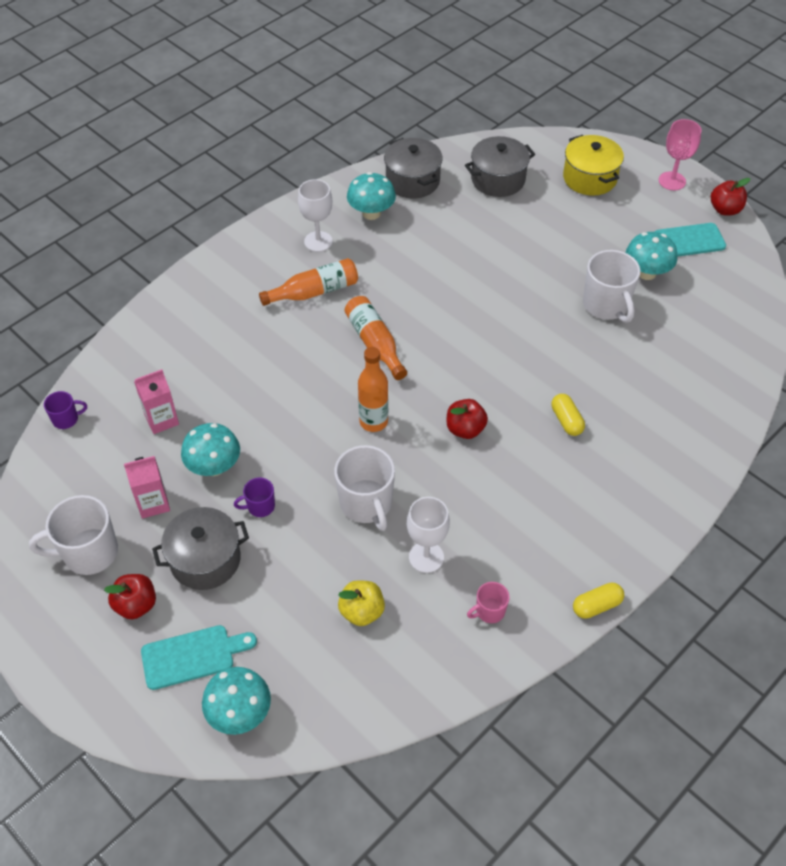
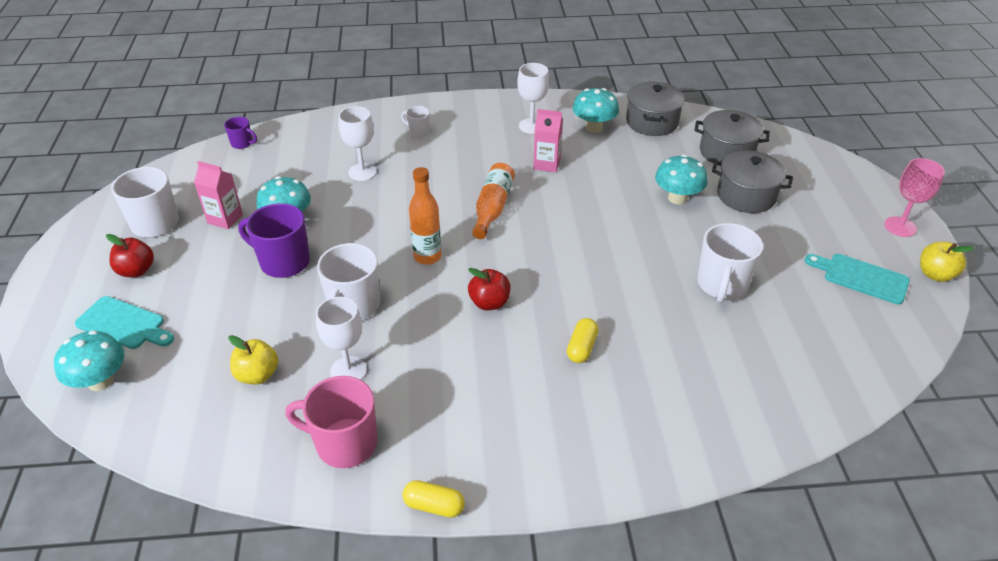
camera: 40 degrees right, 10 degrees down
pink carton [134,369,179,434] -> pink carton moved to [533,109,563,172]
grey pot [152,507,249,590] -> grey pot moved to [712,151,793,213]
purple mug [234,478,275,517] -> purple mug [238,203,310,278], size x1.94
orange bottle [259,258,358,306] -> none
pink mug [467,582,510,623] -> pink mug [285,376,377,468], size x1.94
yellow pot [563,135,624,196] -> none
turquoise mushroom [626,232,677,280] -> turquoise mushroom moved to [655,154,708,204]
red apple [711,178,750,216] -> yellow apple [920,242,974,282]
none -> white goblet [338,106,377,181]
none -> white mug [401,106,430,138]

